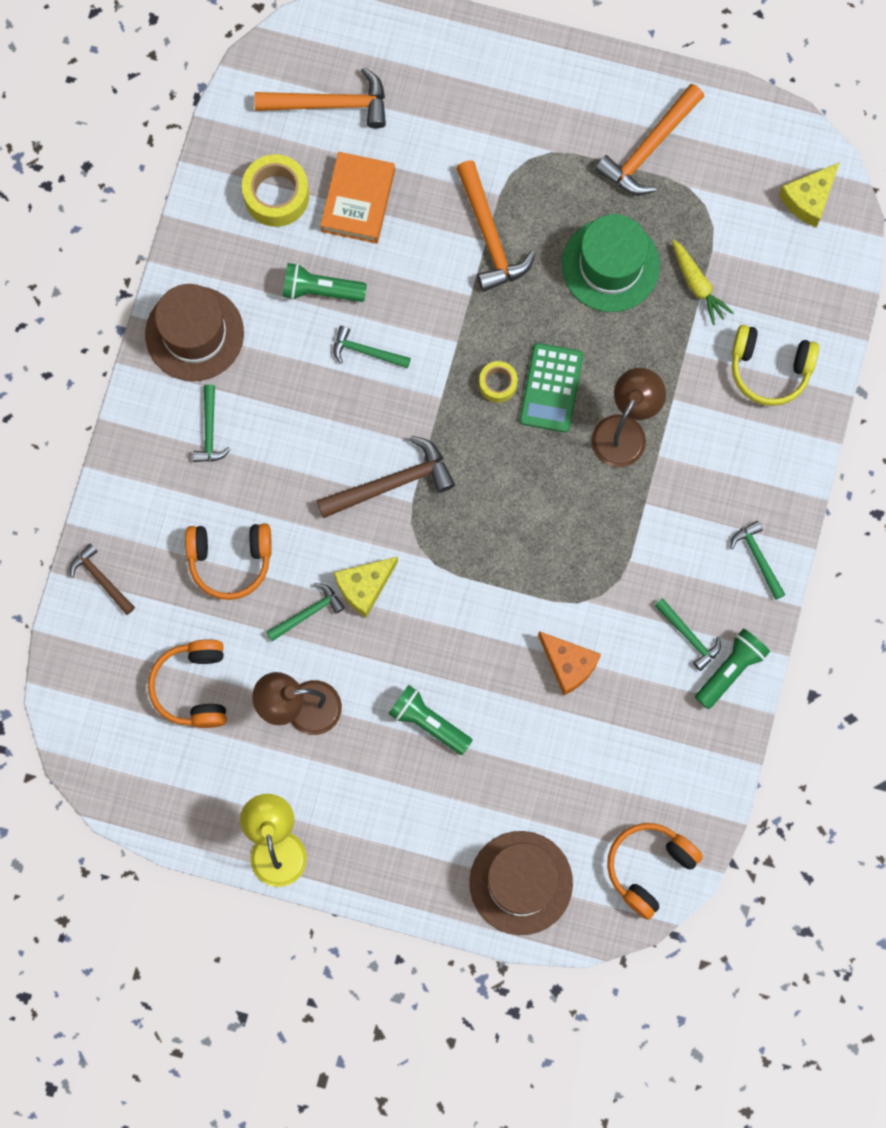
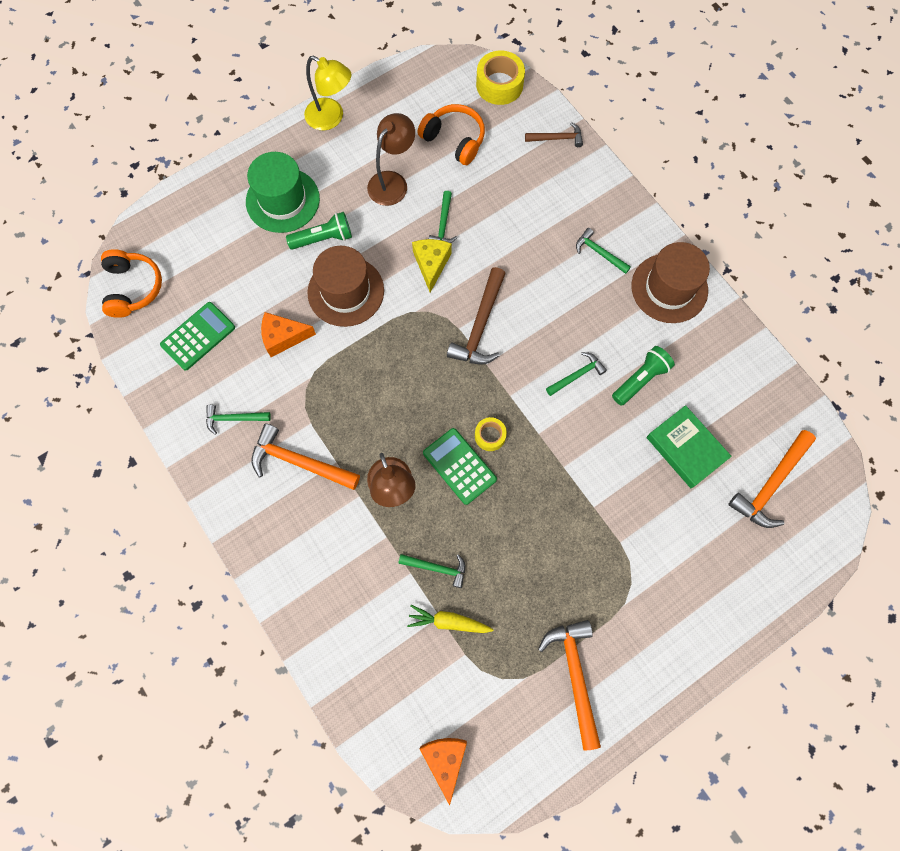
camera: 130 degrees right, 5 degrees down
orange headphones [185,523,272,600] -> none
yellow tape [242,154,309,227] -> yellow tape moved to [476,50,525,105]
orange book [320,152,395,244] -> green book [646,405,732,489]
orange hammer [456,160,535,292] -> orange hammer moved to [251,424,360,490]
brown hat [469,831,573,935] -> brown hat moved to [307,246,384,327]
green hat [562,214,660,312] -> green hat moved to [246,152,320,233]
green flashlight [695,629,770,709] -> none
green hammer [730,521,786,600] -> green hammer moved to [398,554,465,588]
yellow headphones [732,325,819,406] -> none
yellow cheese [779,162,840,228] -> orange cheese [420,738,467,805]
none -> green calculator [160,302,235,371]

